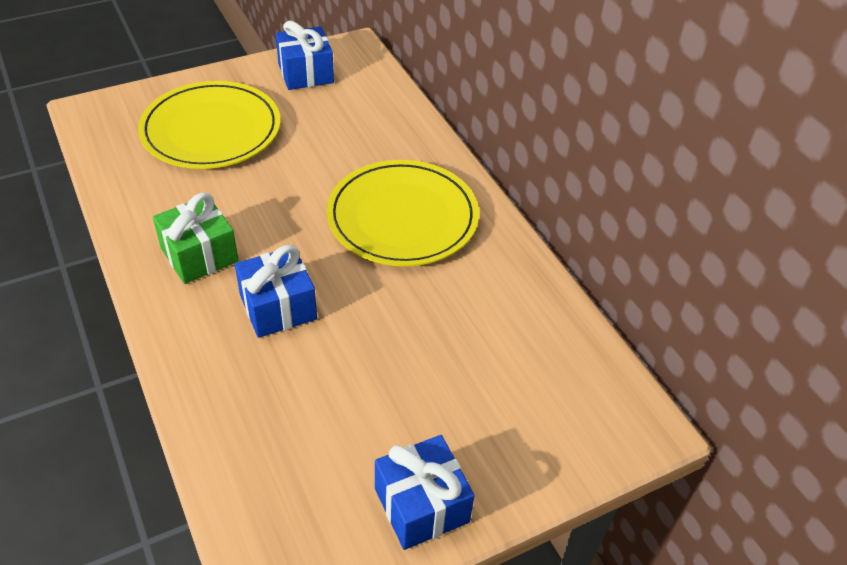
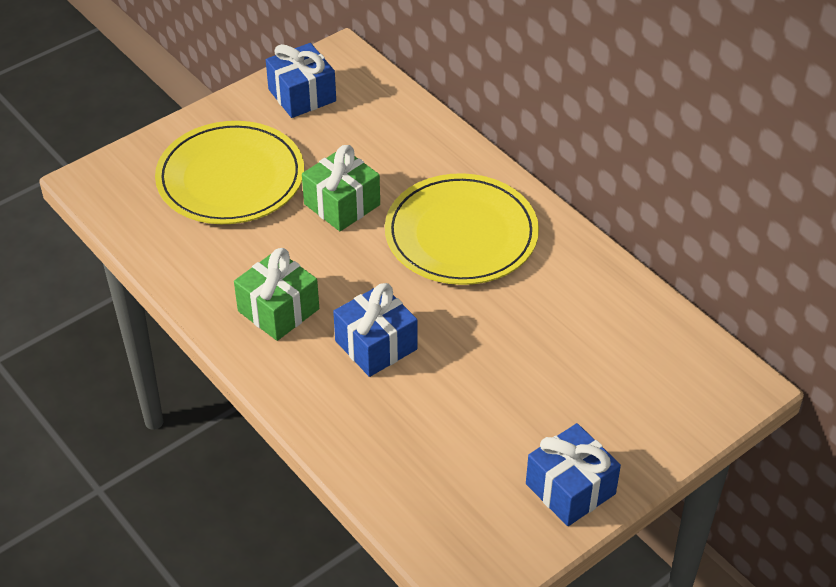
camera: 10 degrees left, 0 degrees up
none -> green gift [302,145,380,231]

